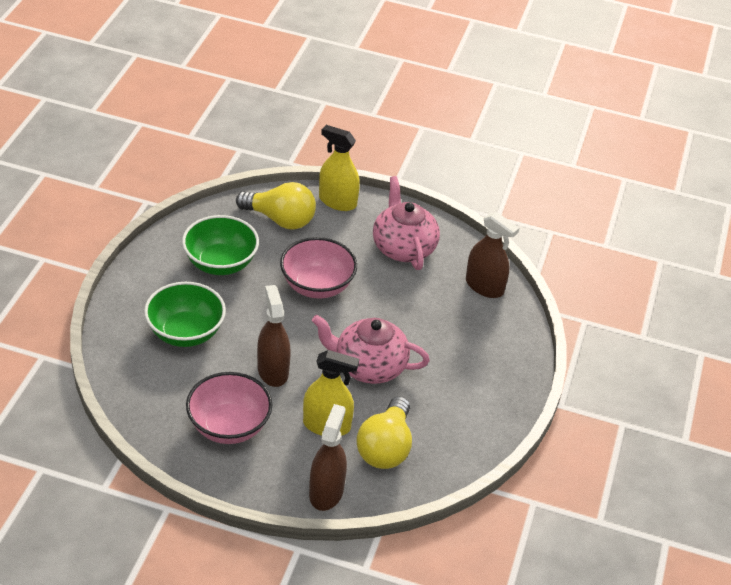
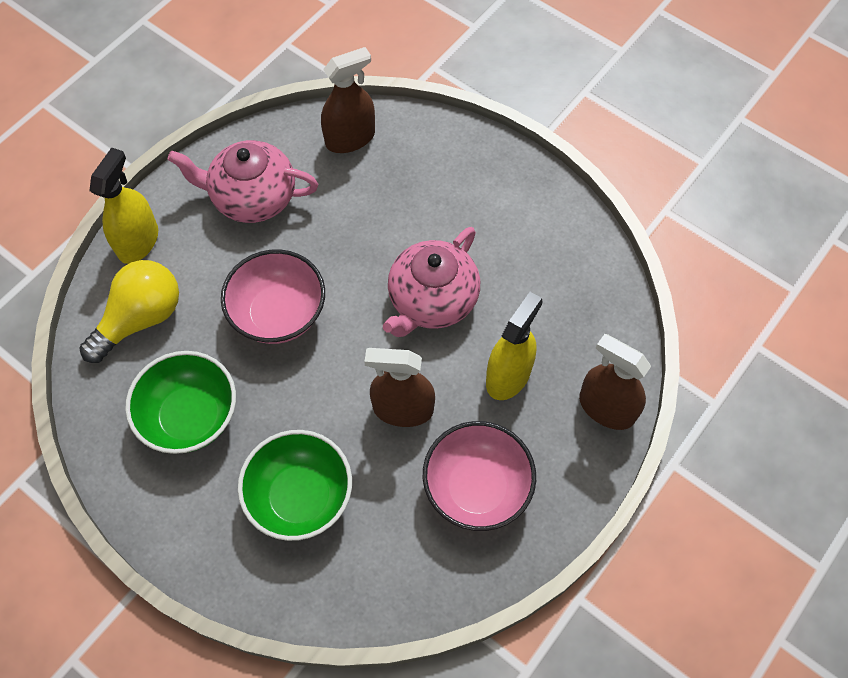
camera: 65 degrees left, 20 degrees up
yellow spray bottle [319,125,360,211] -> yellow spray bottle turned 150 degrees clockwise [89,147,158,264]
yellow light bulb [357,396,412,469] -> none

